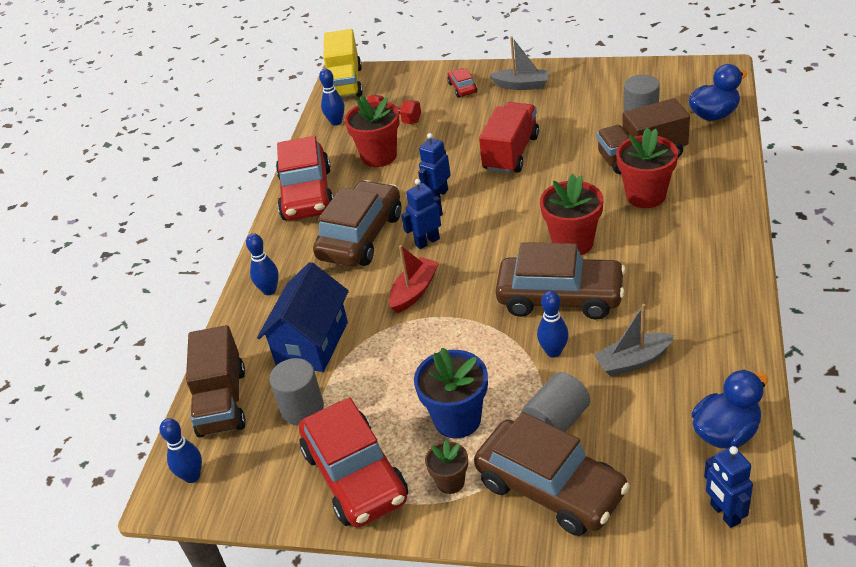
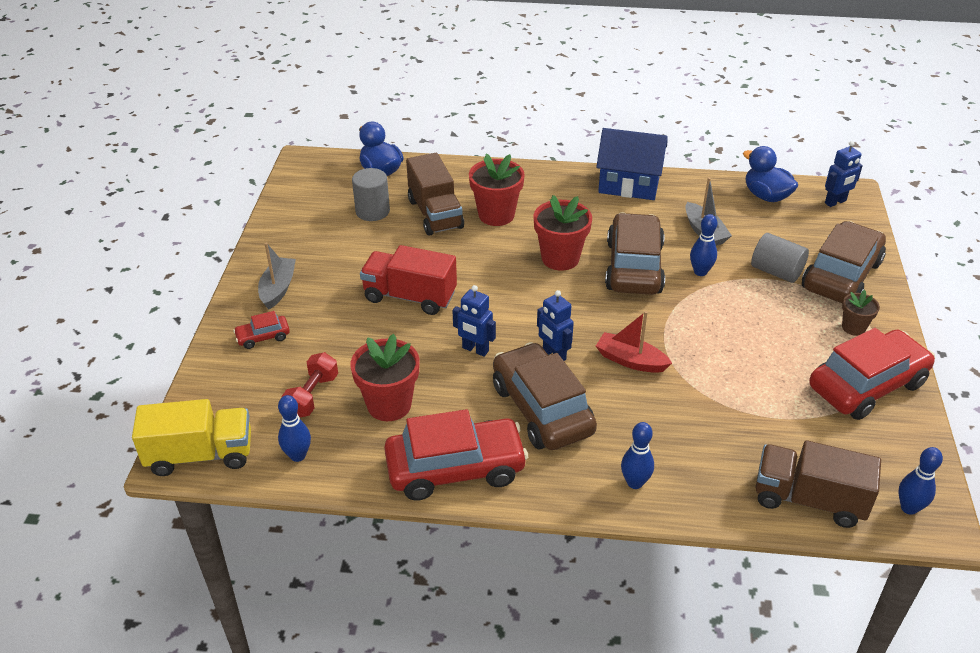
camera: 100 degrees left, 0 degrees up
brown truck [186,325,246,437] -> brown truck turned 150 degrees counterclockwise [756,440,881,528]
blue house [257,262,349,372] -> blue house moved to [596,128,668,200]
grey cylinder [269,358,324,426] -> none
brown car [313,180,401,267] -> brown car turned 45 degrees clockwise [493,342,597,450]
blue flower pot [414,348,488,438] -> none

